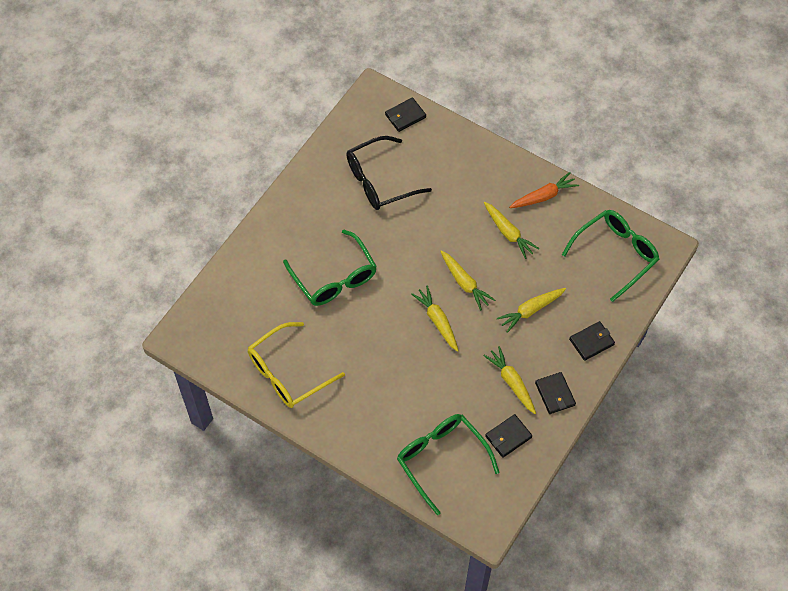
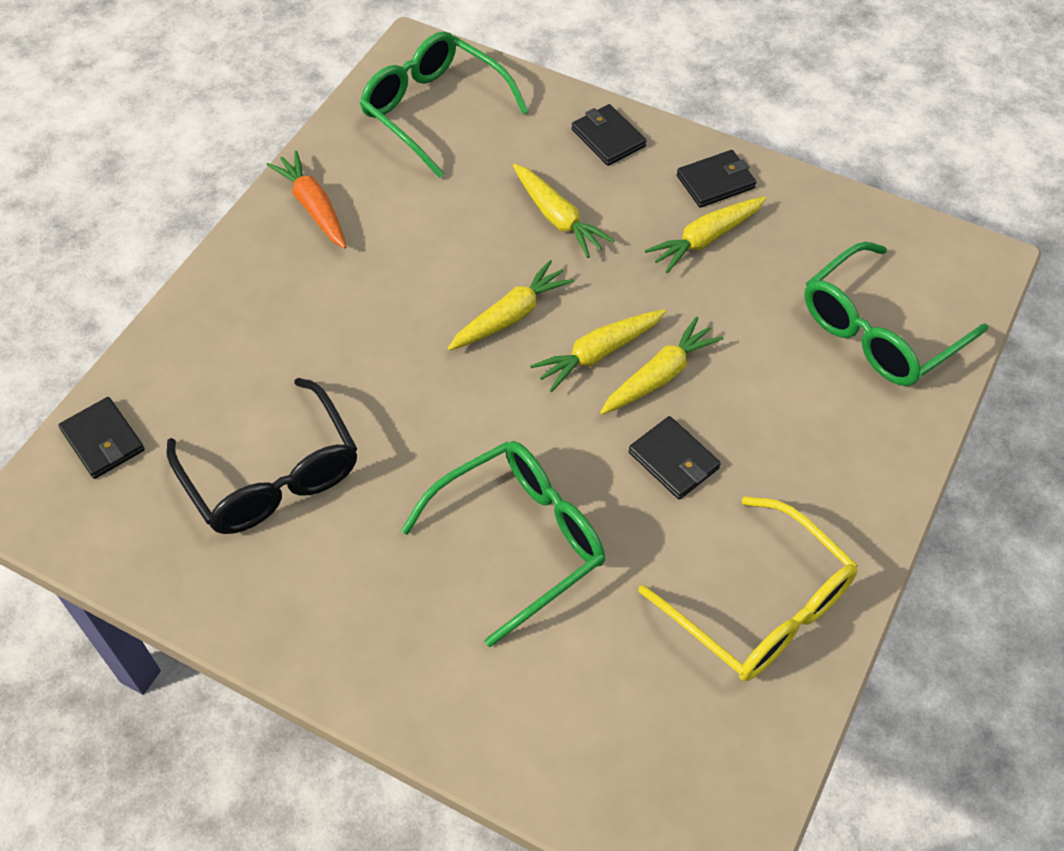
camera: 95 degrees left, 5 degrees down
yellow carrot [484,202,540,259] -> yellow carrot moved to [600,317,724,415]
black wallet [485,414,532,458] -> black wallet moved to [629,416,721,500]

